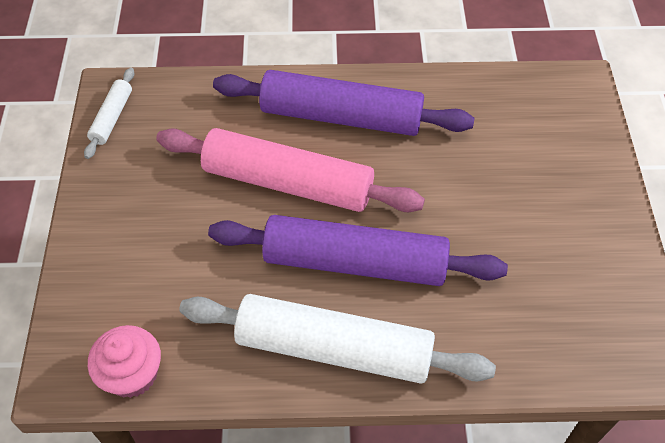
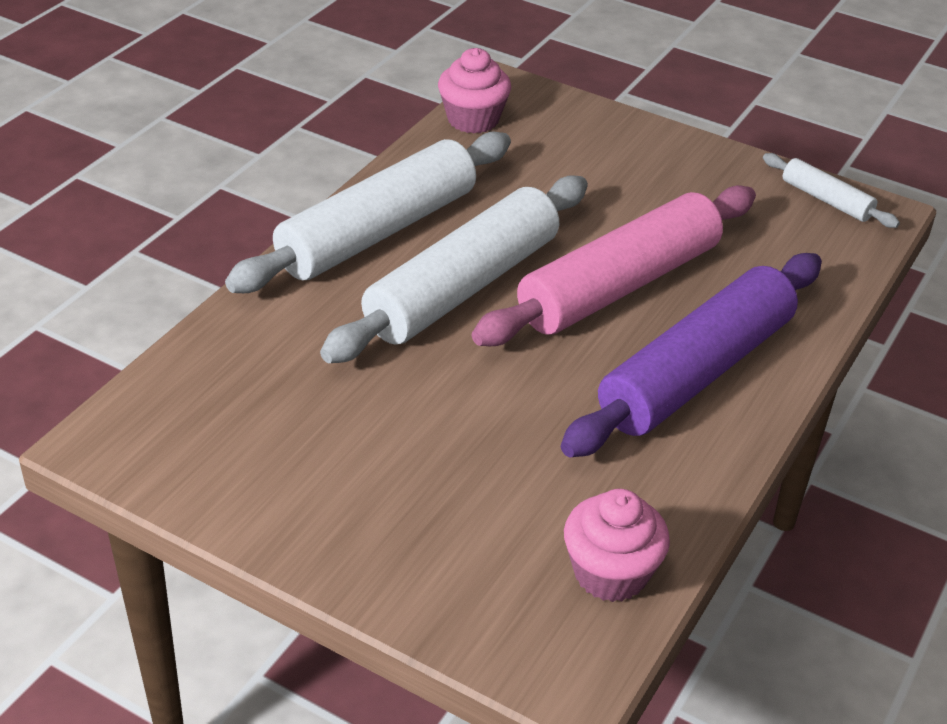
camera: 120 degrees right, 15 degrees down
purple rolling pin [208,215,508,286] -> white rolling pin [320,175,588,363]
none -> pink cupcake [564,489,670,602]

